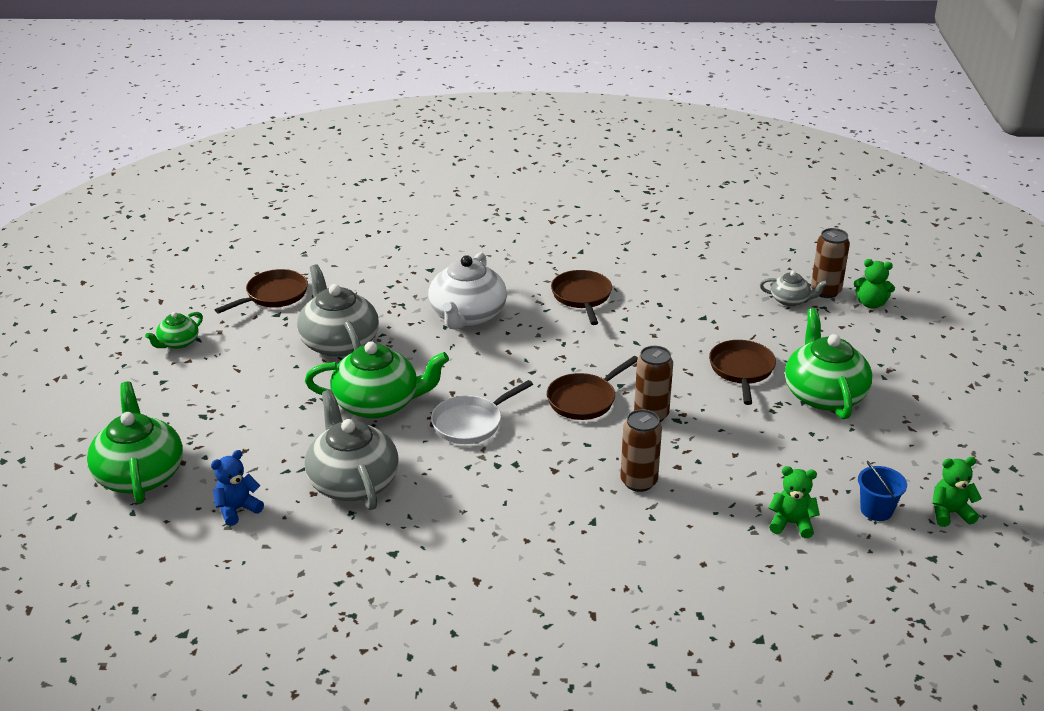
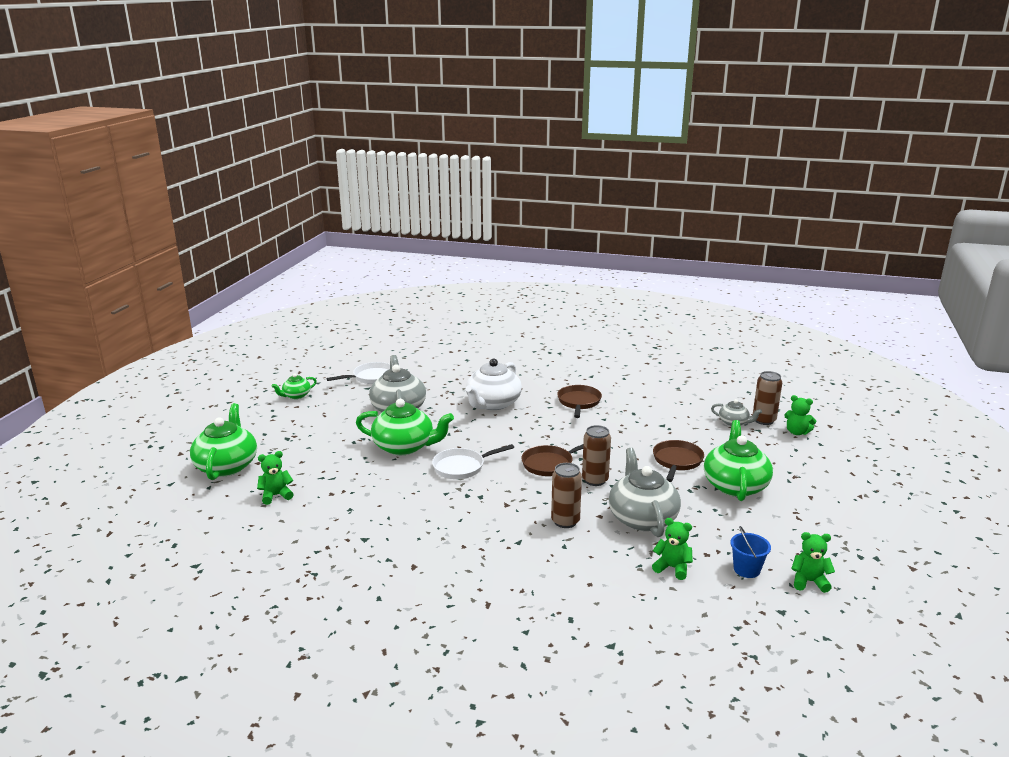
camera: 15 degrees right, 10 degrees down
blue teddy bear [211,450,264,526] -> green teddy bear [257,451,294,505]
brown pan [215,269,308,313] -> white pan [326,362,390,384]
grey teapot [305,390,398,510] -> grey teapot moved to [609,448,681,537]

